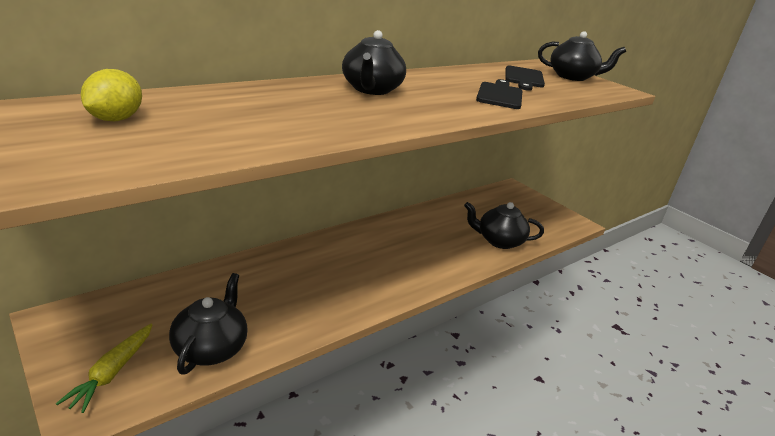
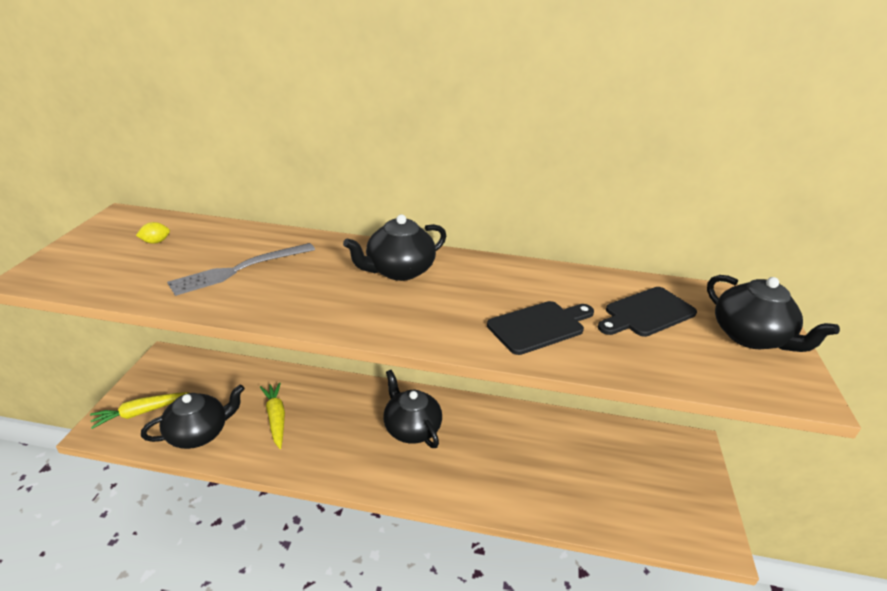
camera: 50 degrees right, 5 degrees up
yellow lemon [81,69,142,121] -> yellow lemon [136,222,170,244], size x0.56
black teapot [464,202,544,249] -> black teapot moved to [383,370,442,448]
none -> grey fork [167,243,315,296]
none -> yellow carrot [260,382,285,449]

